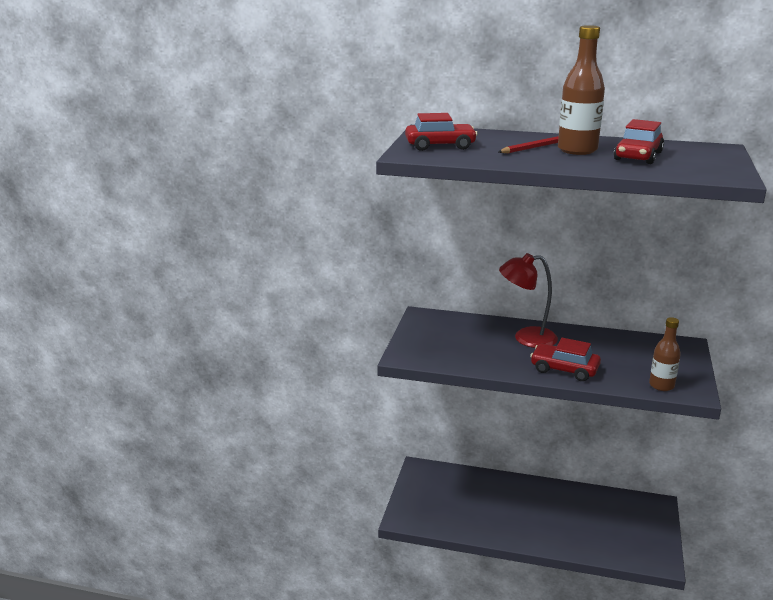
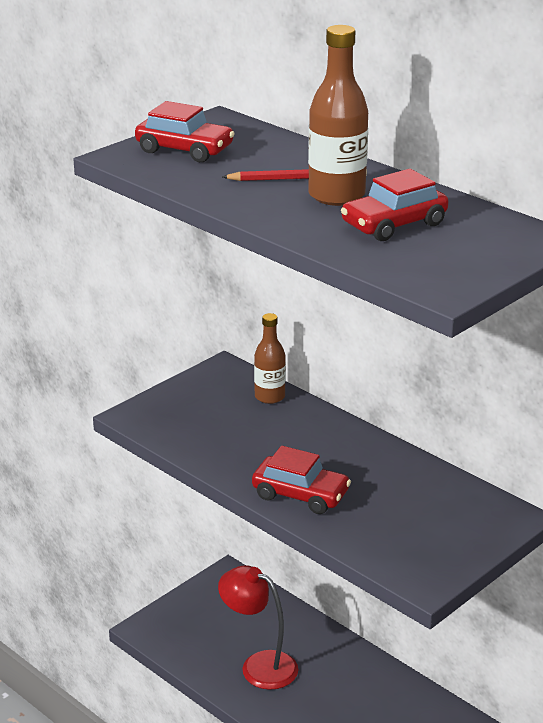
camera: 30 degrees right, 5 degrees up
red lamp [499,253,558,348] -> red lamp moved to [218,565,298,690]
red car [530,338,601,381] -> red car turned 150 degrees clockwise [252,446,351,514]
brown bottle [649,317,681,391] -> brown bottle moved to [254,313,286,404]

